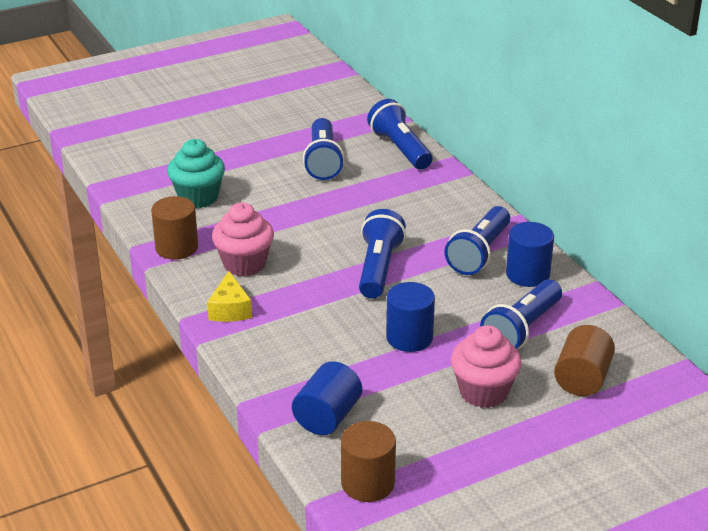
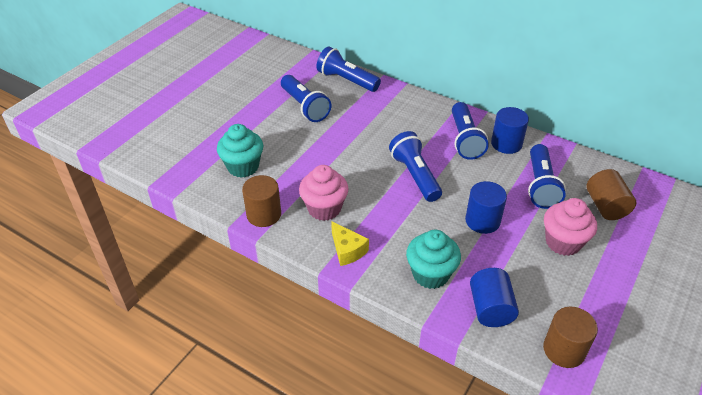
camera: 30 degrees left, 10 degrees up
none -> turquoise cupcake [406,230,461,289]

